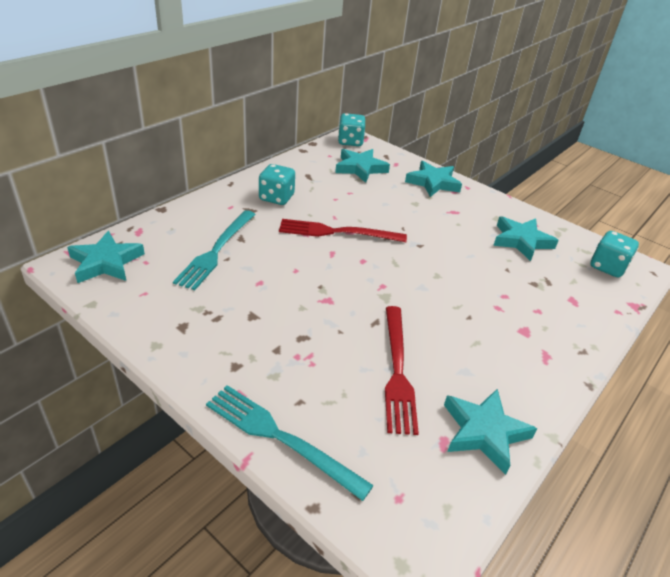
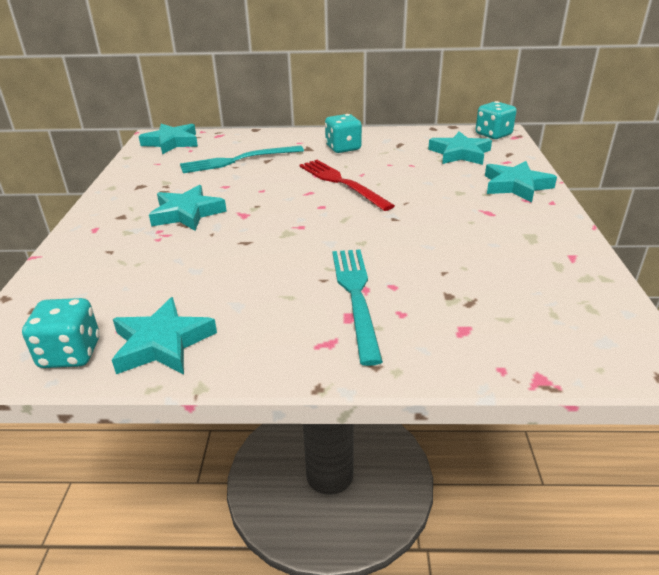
camera: 55 degrees right, 5 degrees down
turquoise fork [206,385,374,501] -> turquoise fork moved to [332,250,383,366]
red fork [385,306,419,435] -> none
turquoise star [493,216,559,261] -> turquoise star moved to [149,185,227,231]
turquoise dice [590,231,639,278] -> turquoise dice moved to [22,298,100,368]

